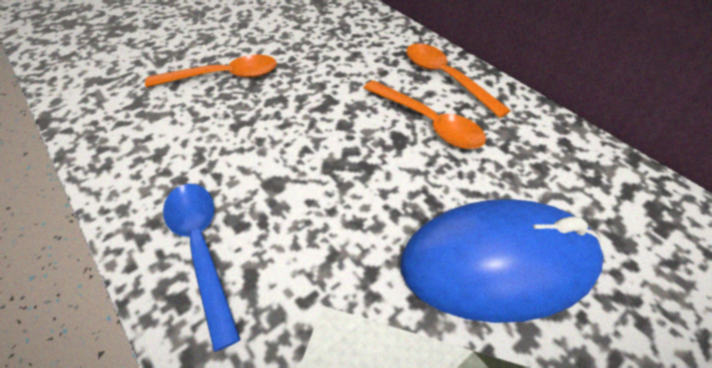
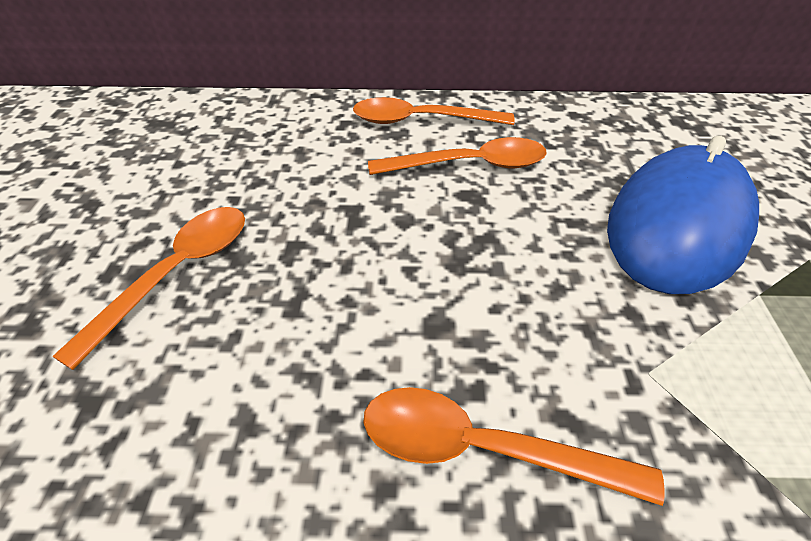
camera: 50 degrees left, 5 degrees down
blue spoon [163,184,241,352] -> orange spoon [363,387,665,506]

